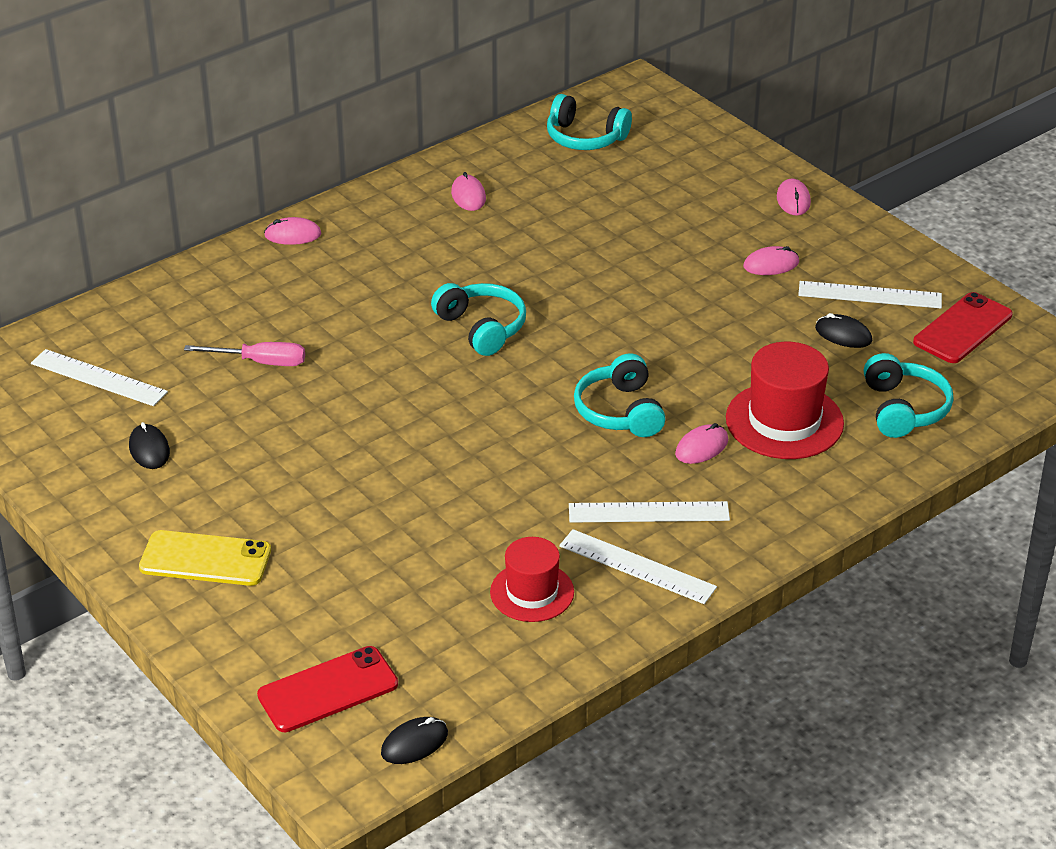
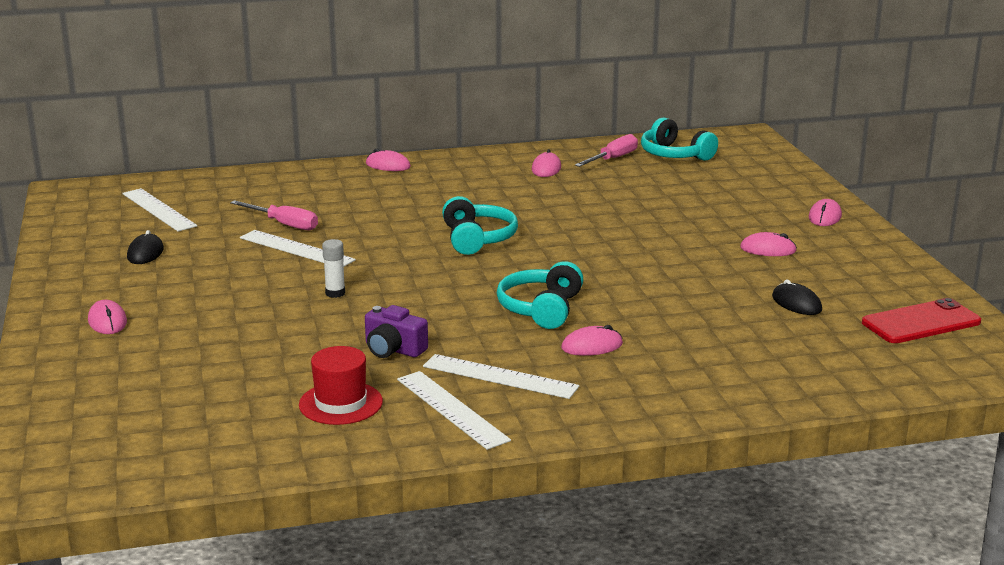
camera: 25 degrees right, 15 degrees down
yellow phone [139,530,271,586] -> pink mouse [88,300,127,334]
red phone [257,646,398,732] -> none
black mouse [381,717,448,764] -> none
red hat [726,342,844,459] -> none
white ruler [798,281,942,308] -> white ruler moved to [240,230,356,266]
turquoise headphones [864,353,953,438] -> none
none -> white glue stick [322,239,345,298]
none -> purple camera [365,305,428,358]
none -> pink screwdriver [575,134,638,167]

